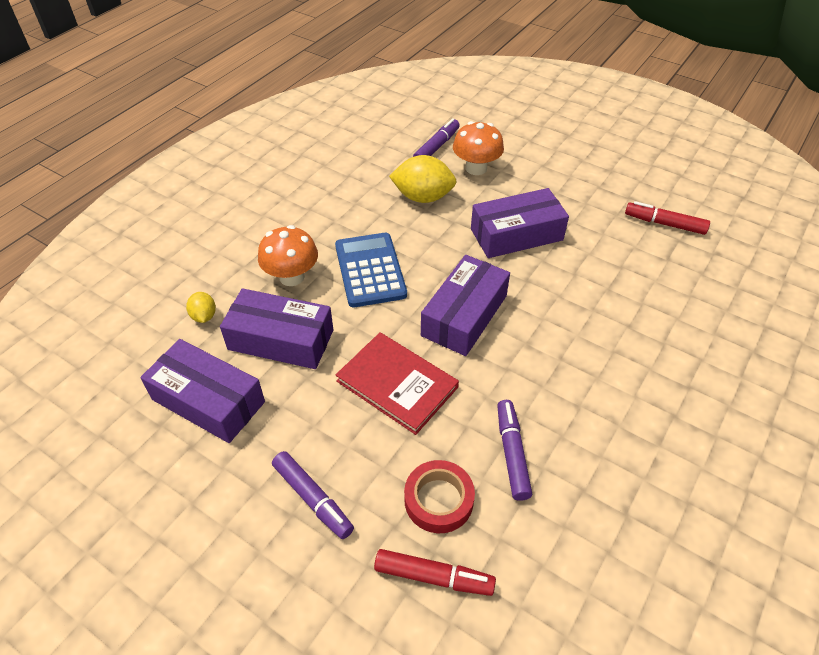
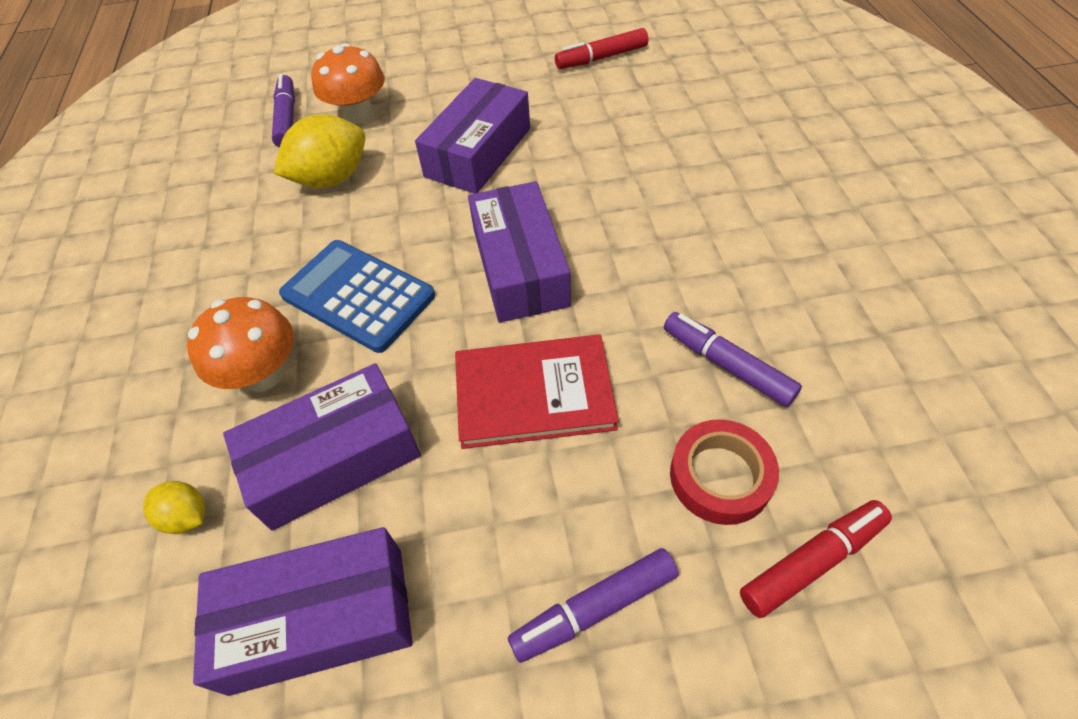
camera: 40 degrees left, 5 degrees up
purple marker [272,451,354,539] -> purple marker turned 150 degrees clockwise [508,548,678,663]

